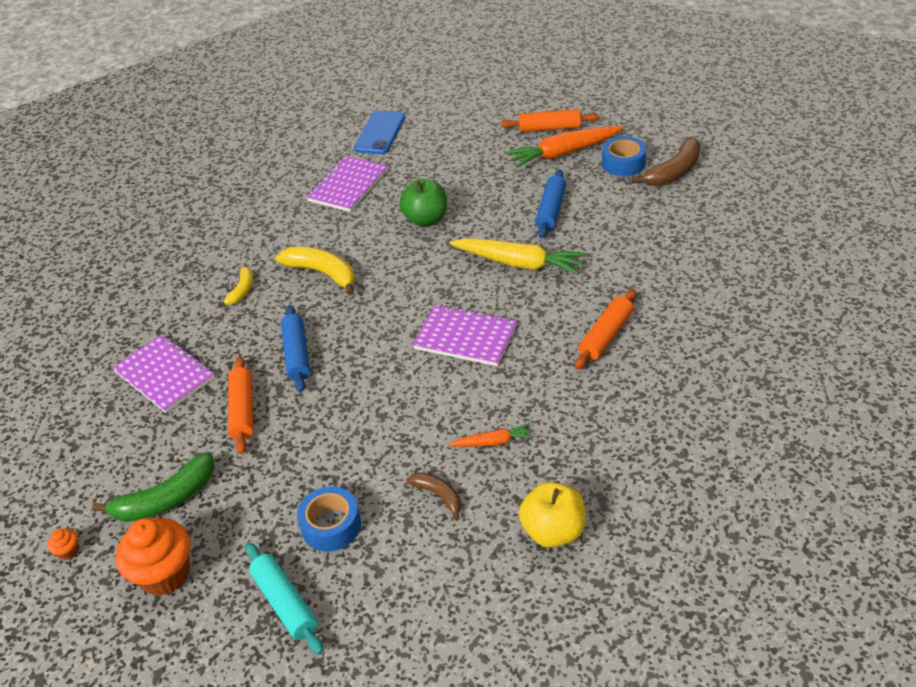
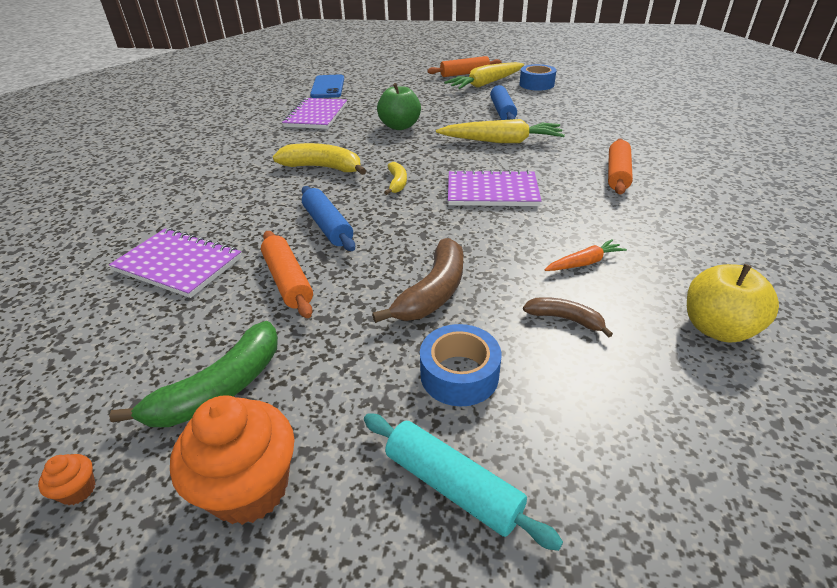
camera: 20 degrees left, 5 degrees down
yellow banana [217,267,253,308] -> yellow banana moved to [384,162,407,195]
orange carrot [506,126,623,168] -> yellow carrot [444,62,524,89]
brown banana [631,137,701,186] -> brown banana moved to [372,238,463,323]

